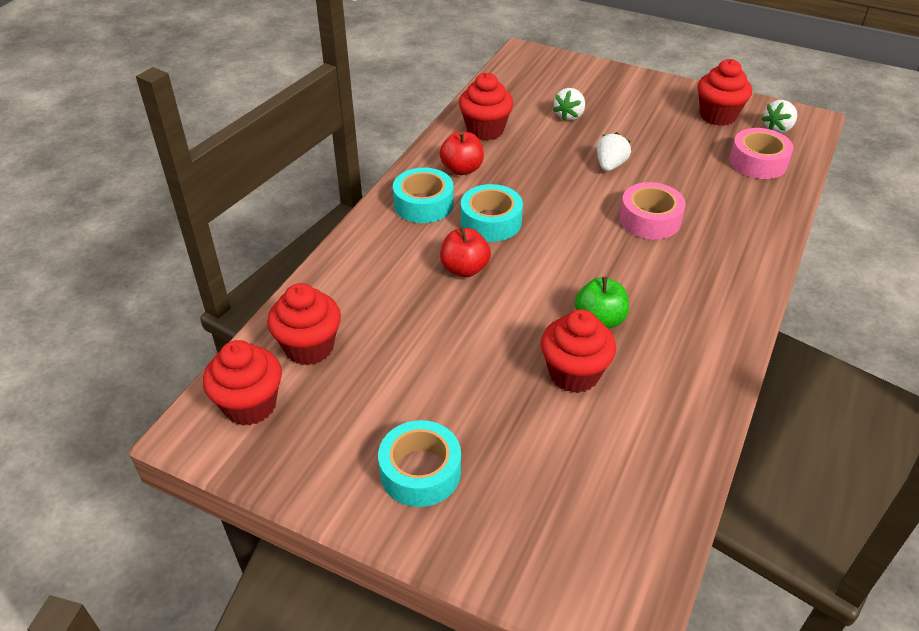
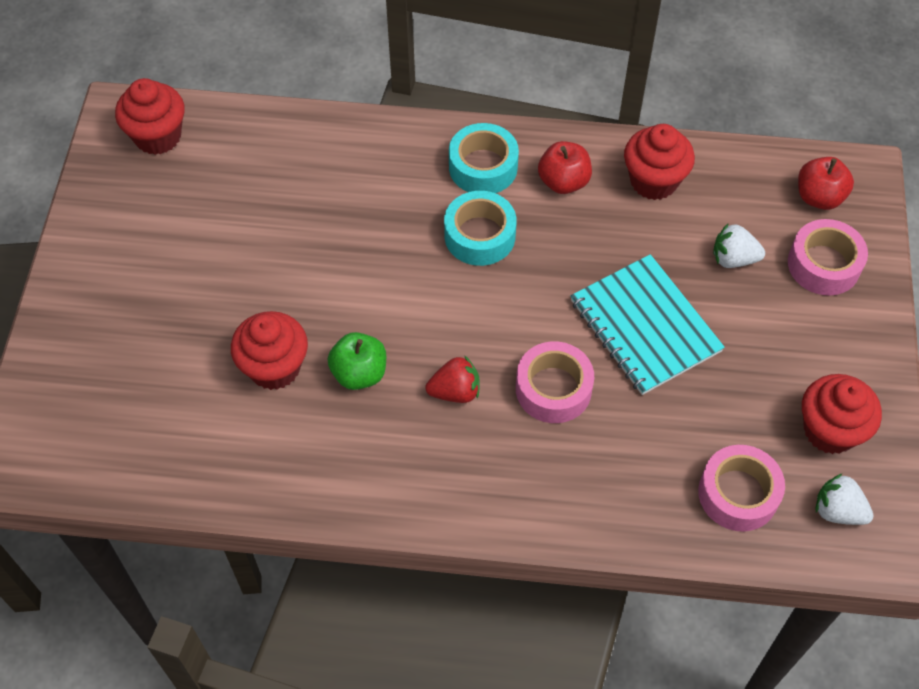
camera: 70 degrees right, 15 degrees up
red cupcake [267,283,341,365] -> none
turquoise tape [378,420,461,507] -> none
red apple [440,227,491,277] -> red apple moved to [798,157,854,210]
white strawberry [597,132,631,171] -> turquoise notebook [571,254,725,395]
none -> red strawberry [425,355,480,403]
none -> pink tape [788,219,868,296]

